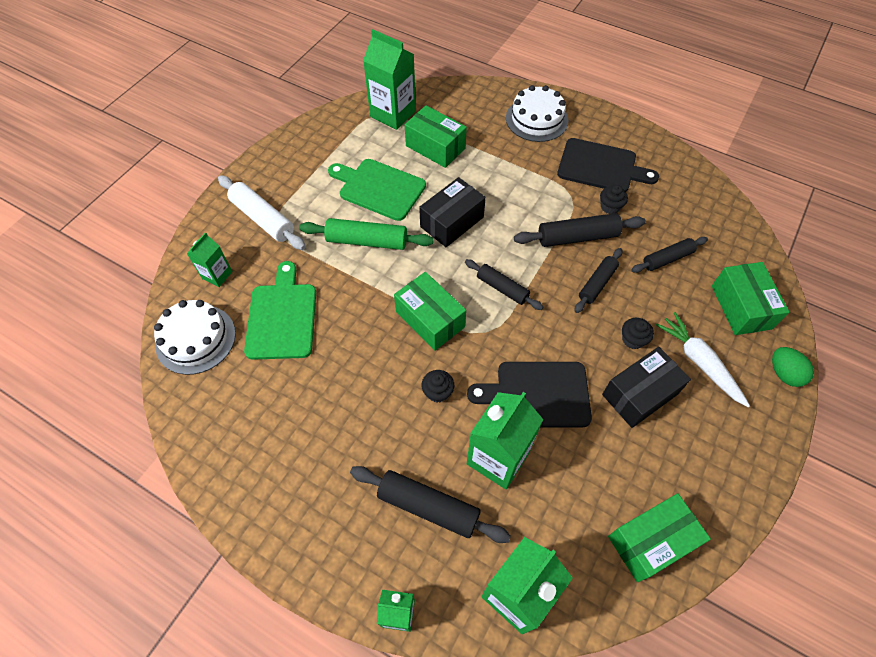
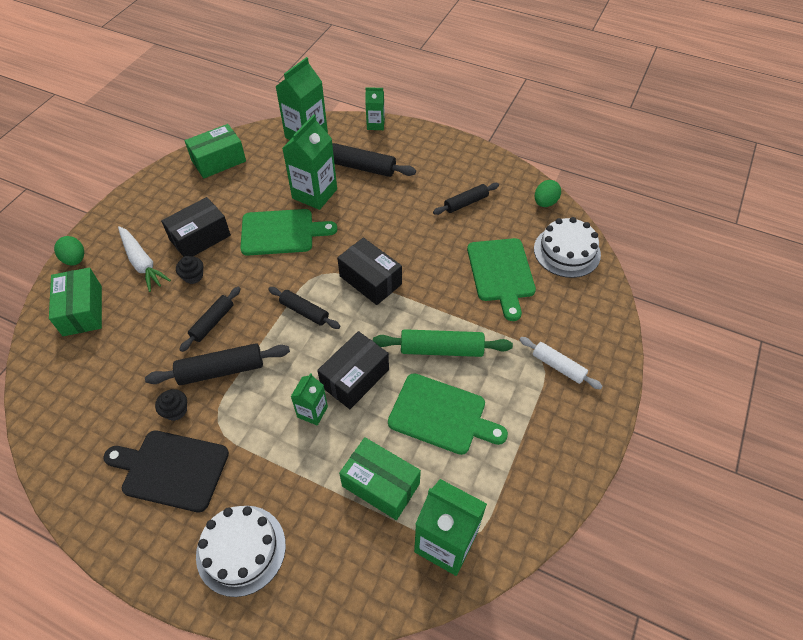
camera: 175 degrees right, 5 degrees down
green carton [187,232,233,287] -> green carton moved to [291,373,328,426]
white rolling pin [218,175,306,250] -> white rolling pin [519,337,603,390], size x0.66
green box [394,272,466,351] -> black box [337,238,402,305]
black cupcake [421,370,454,402] -> none
black cutting board [467,362,592,427] -> green cutting board [240,209,337,256]
black rolling pin [631,237,708,273] -> black rolling pin moved to [433,183,499,215]
none -> green egg [535,180,561,207]

